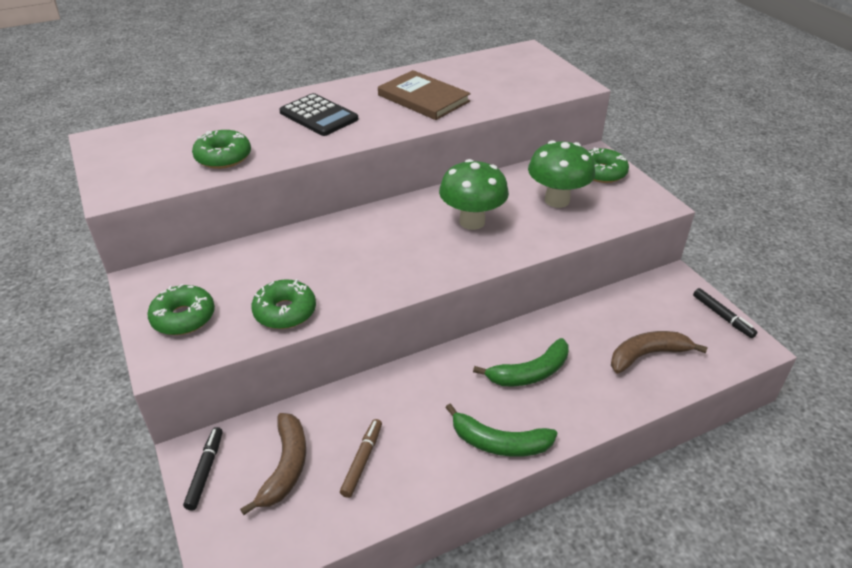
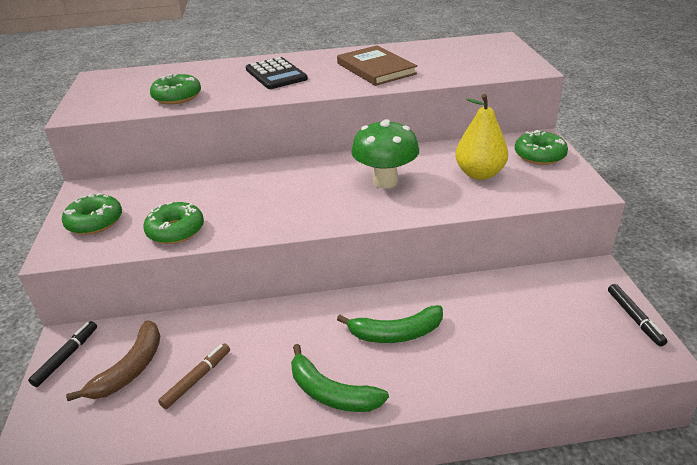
camera: 20 degrees right, 5 degrees down
green mushroom [528,140,595,208] -> yellow pear [455,94,508,180]
brown banana [611,331,708,374] -> none

